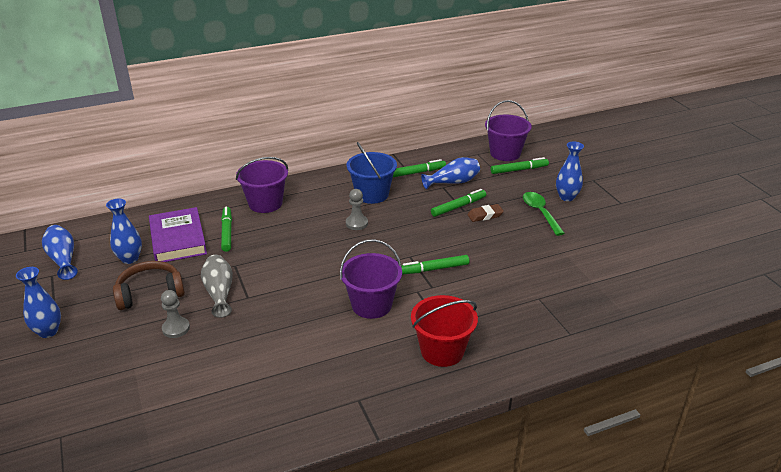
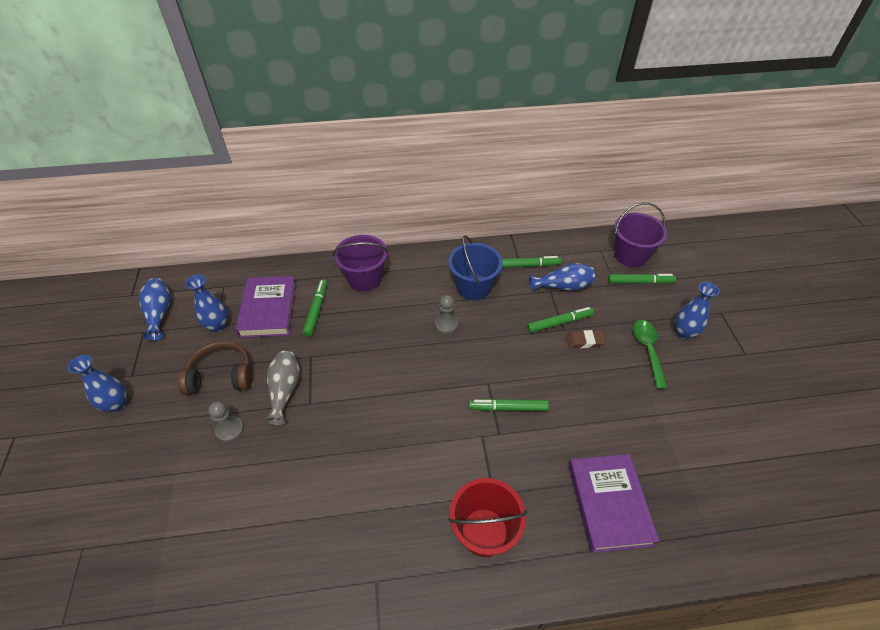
camera: 15 degrees right, 15 degrees up
purple bucket [340,239,402,319] -> none
none -> purple book [568,454,659,553]

